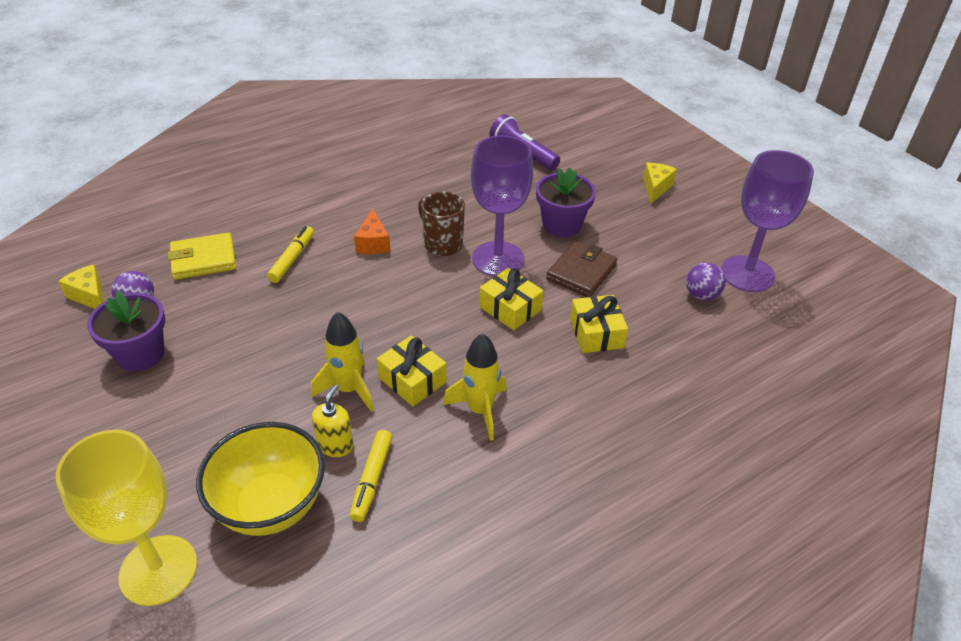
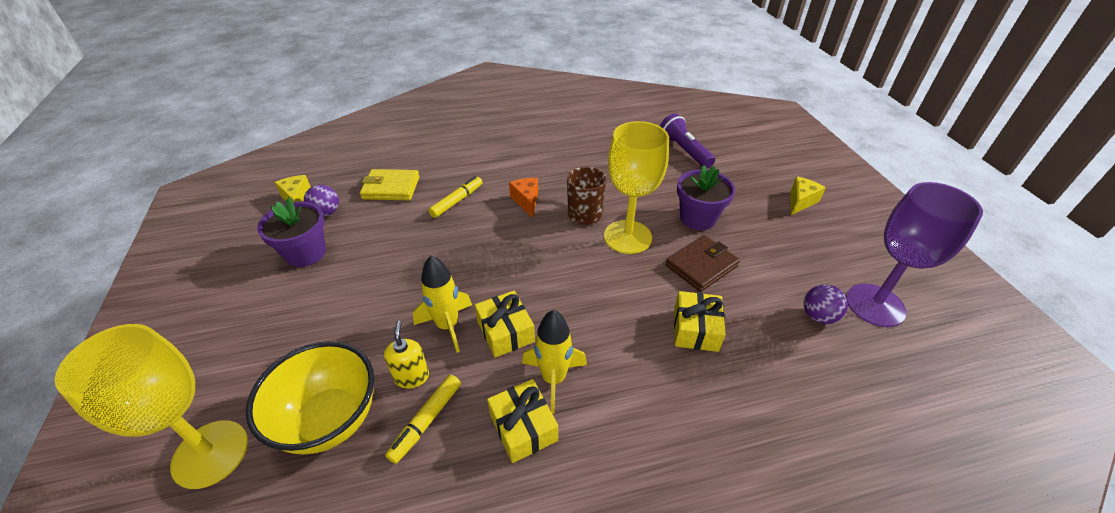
camera: 20 degrees right, 0 degrees up
yellow soap dispenser [312,384,353,457] -> yellow soap dispenser turned 45 degrees counterclockwise [384,321,429,388]
orange cheese [354,209,390,254] -> orange cheese turned 150 degrees clockwise [509,178,538,218]
purple goblet [471,135,533,276] -> yellow goblet [604,121,669,254]
yellow gift [479,268,544,330] -> yellow gift moved to [487,379,558,463]

